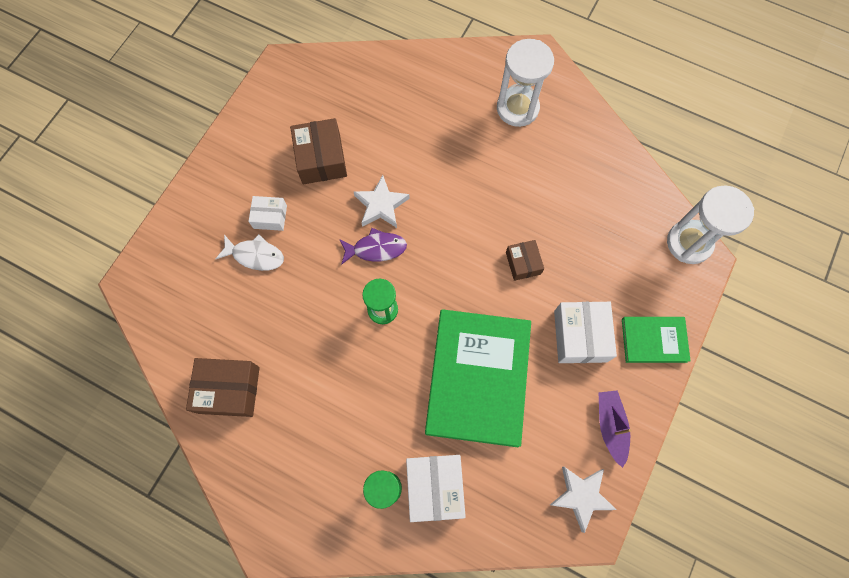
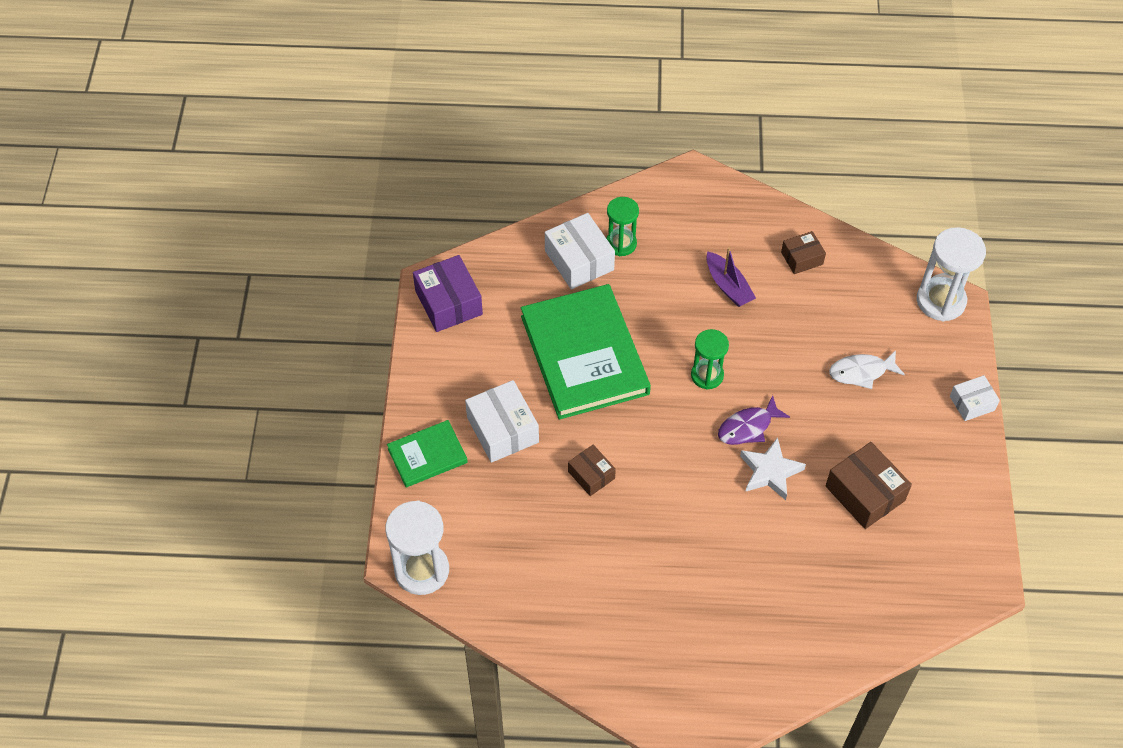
camera: 155 degrees right, 15 degrees down
brown box [186,358,260,417] -> brown box [781,231,826,274], size x0.60
white box [248,196,287,231] -> white box moved to [950,375,1000,421]
white hourglass [497,39,554,127] -> white hourglass moved to [917,227,986,321]
white star [550,467,617,533] -> purple box [413,255,483,332]
purple boat [599,390,632,468] -> purple boat moved to [706,247,756,307]

